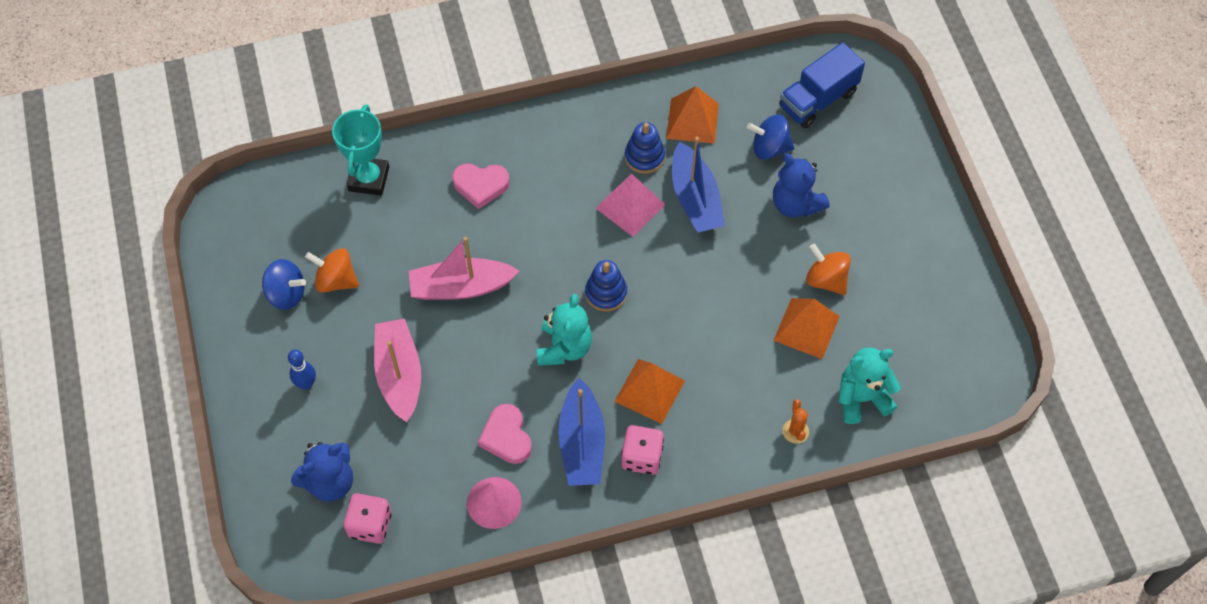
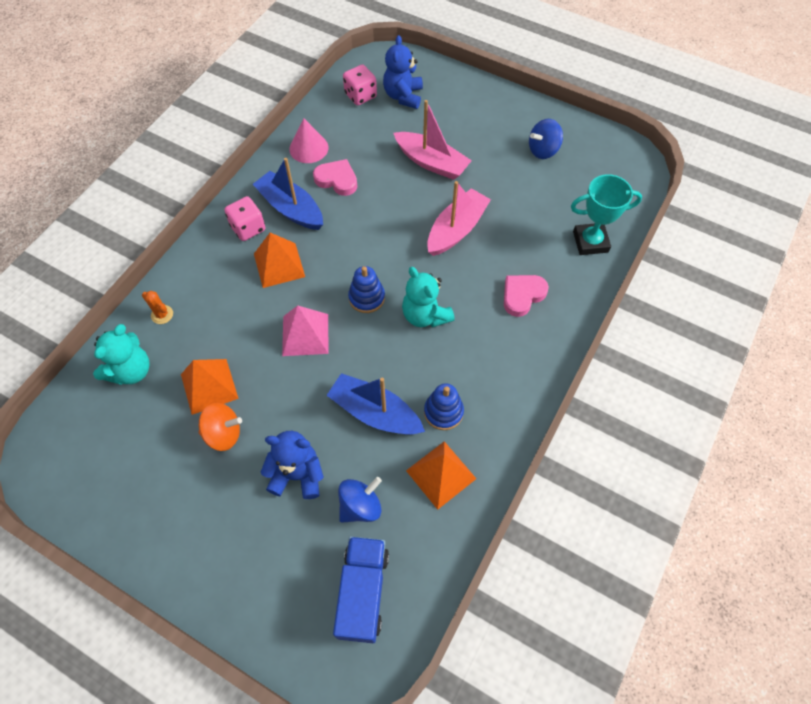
camera: 135 degrees right, 0 degrees up
blue bowling pin [288,349,316,390] -> none
orange spinning top [305,248,359,293] -> none
turquoise trophy [332,104,389,195] -> turquoise trophy turned 60 degrees counterclockwise [571,174,642,255]
turquoise teddy bear [537,294,592,366] -> turquoise teddy bear moved to [402,267,455,327]
pink pyramid [596,173,665,237] -> pink pyramid moved to [282,305,329,356]

